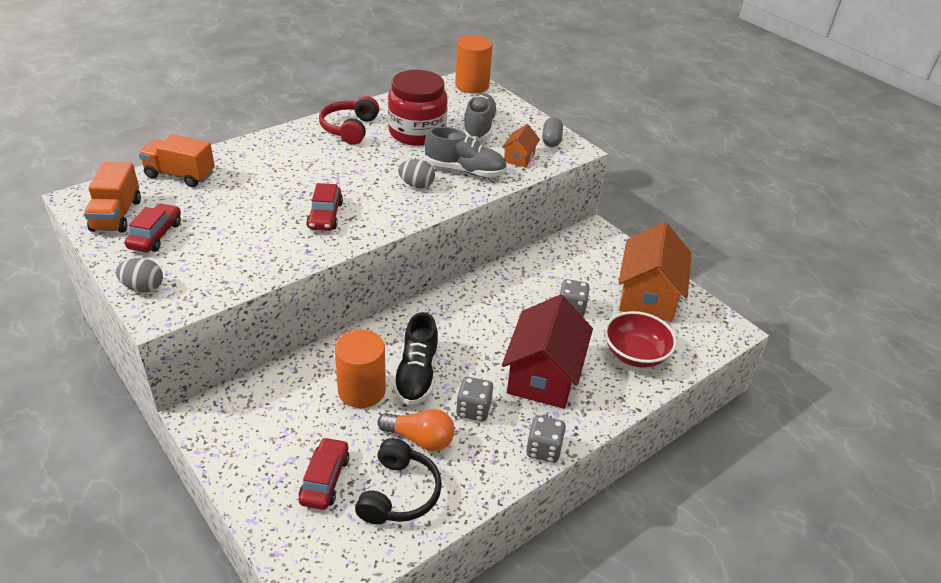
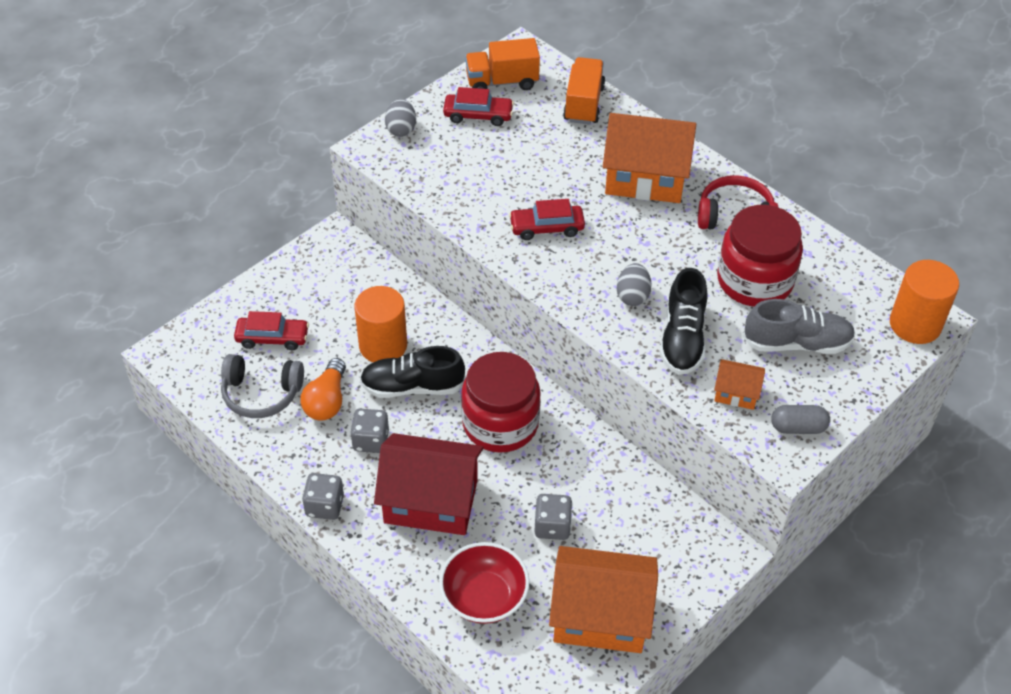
camera: 85 degrees right, 10 degrees up
black headphones [355,438,442,524] -> grey headphones [221,354,304,418]
grey shoe [424,126,507,177] -> black shoe [660,268,708,375]
none -> red jar [461,352,541,453]
none -> orange house [603,113,696,203]

